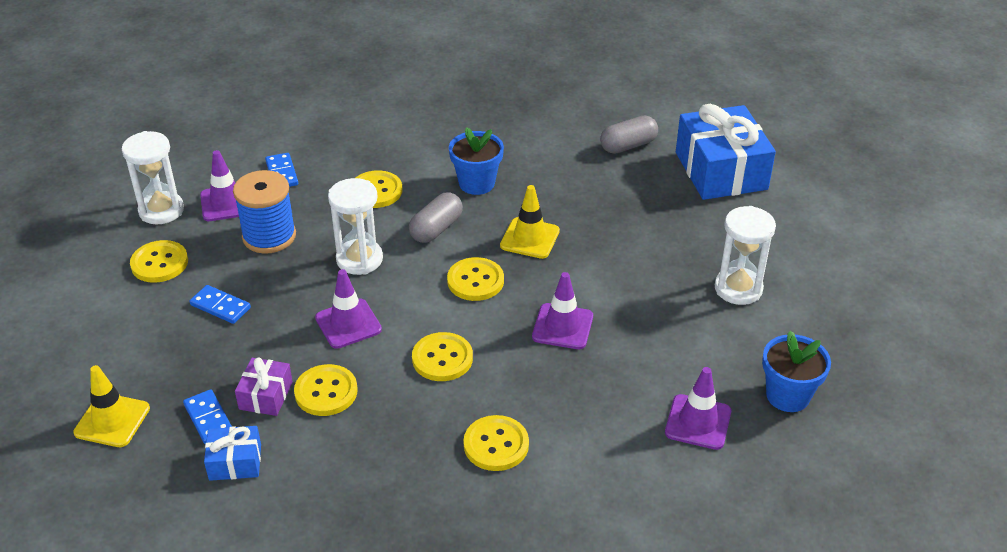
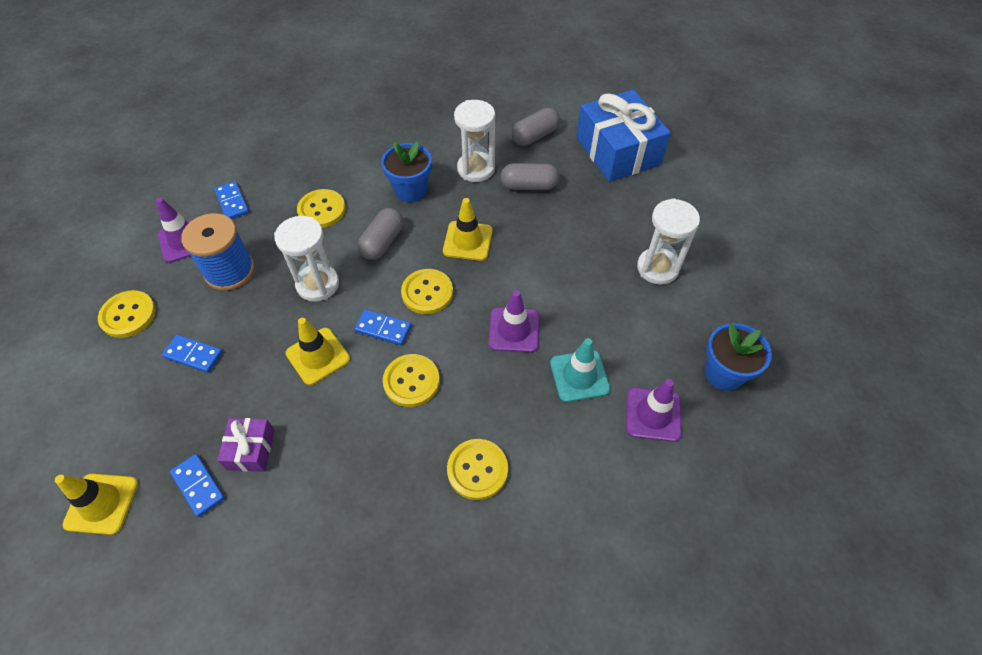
camera: 10 degrees left, 15 degrees up
white hourglass [122,131,184,224] -> white hourglass moved to [454,100,495,182]
blue gift [204,426,261,481] -> none
yellow button [294,364,358,416] -> none
purple traffic cone [315,269,382,349] -> yellow traffic cone [285,318,350,385]
none -> blue domino [354,309,412,346]
none -> grey capsule [500,163,559,190]
none -> turquoise traffic cone [550,338,610,402]

